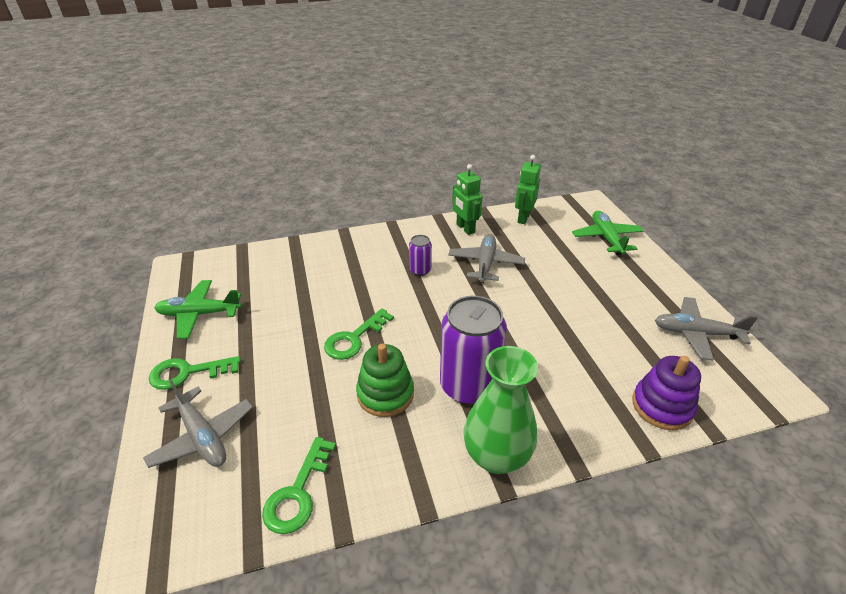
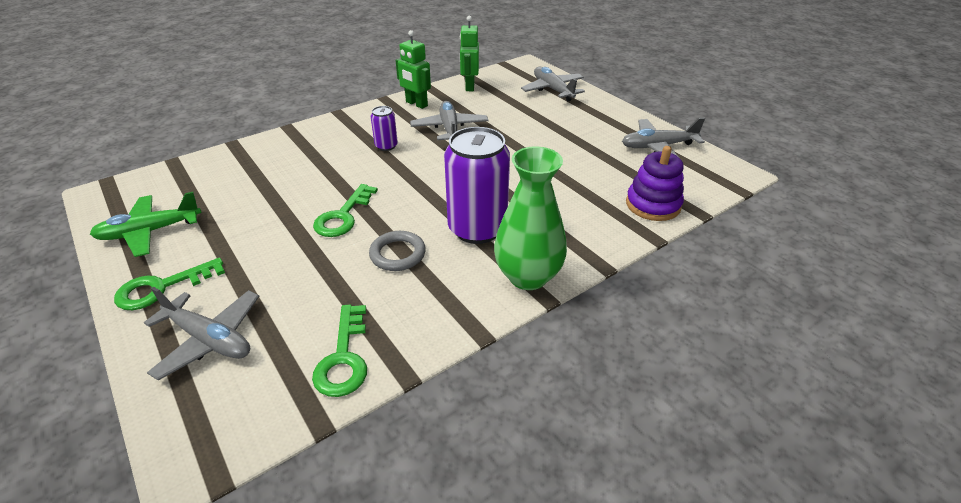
camera: 20 degrees left, 0 degrees up
green stacking toy [356,344,414,417] -> grey ring [369,231,426,271]
green plane [572,211,644,255] -> grey plane [521,67,585,101]

